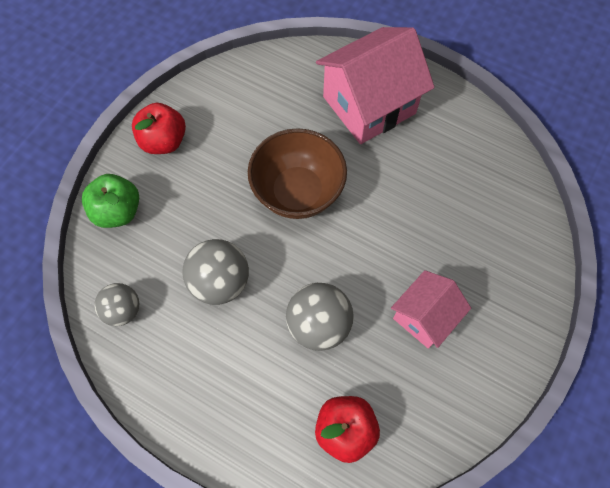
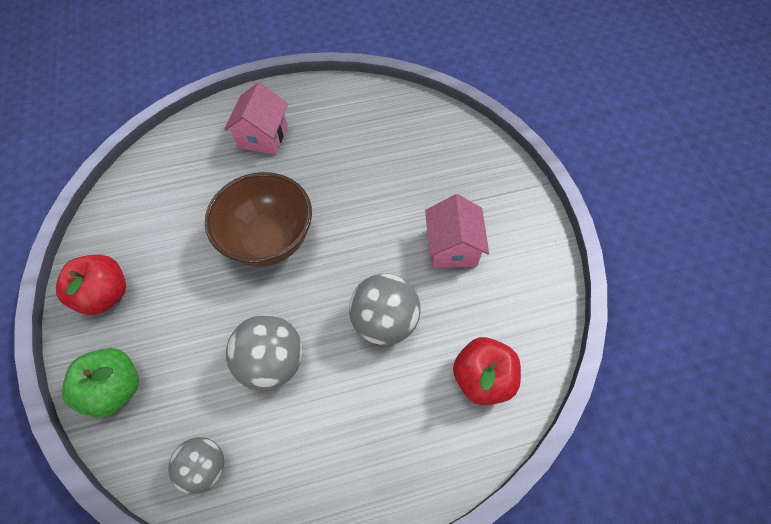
camera: 45 degrees left, 5 degrees down
pink house [316,27,435,144] -> pink house [224,82,288,155], size x0.58

